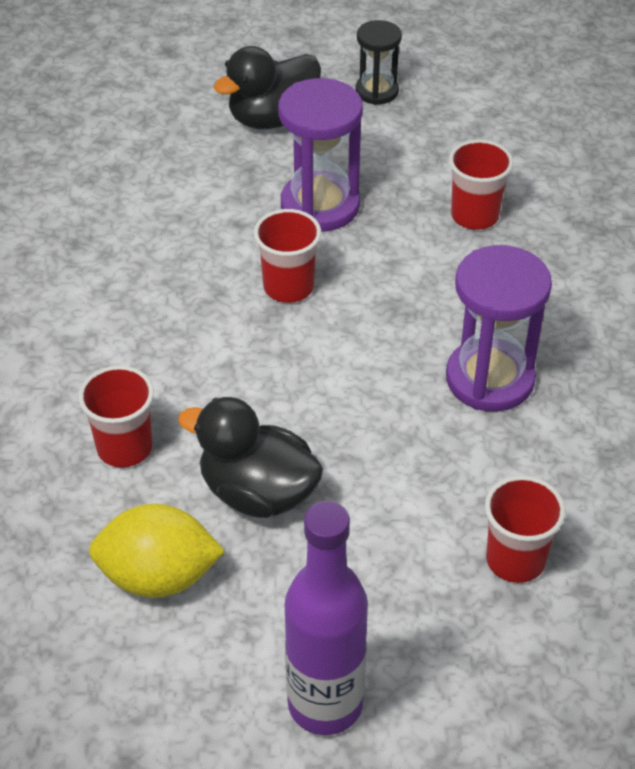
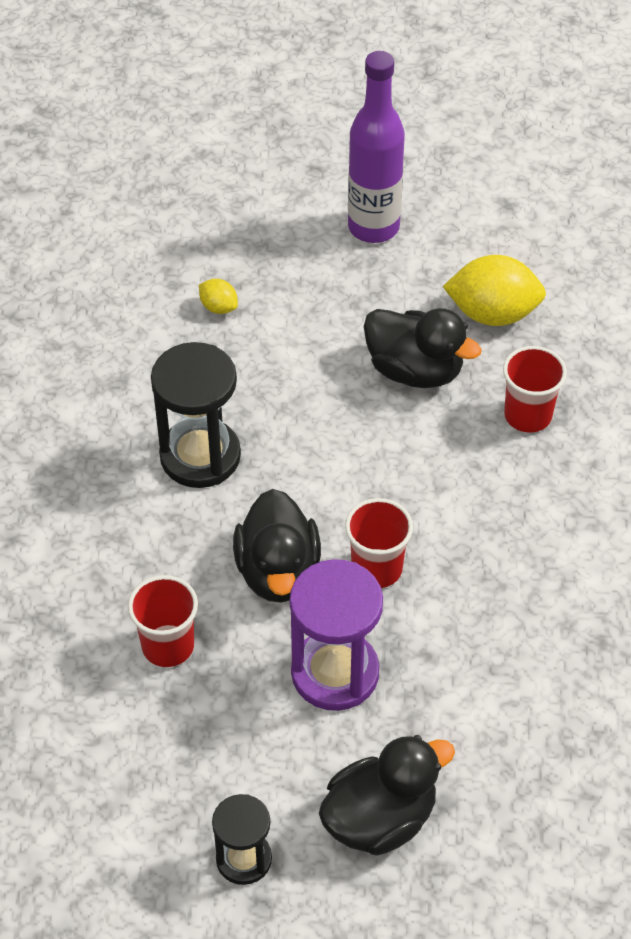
camera: 175 degrees left, 5 degrees up
purple hourglass [446,245,552,412] -> black hourglass [151,342,241,488]
red cup [485,476,566,583] -> yellow lemon [199,279,238,314]
none -> black duck [233,489,321,603]

